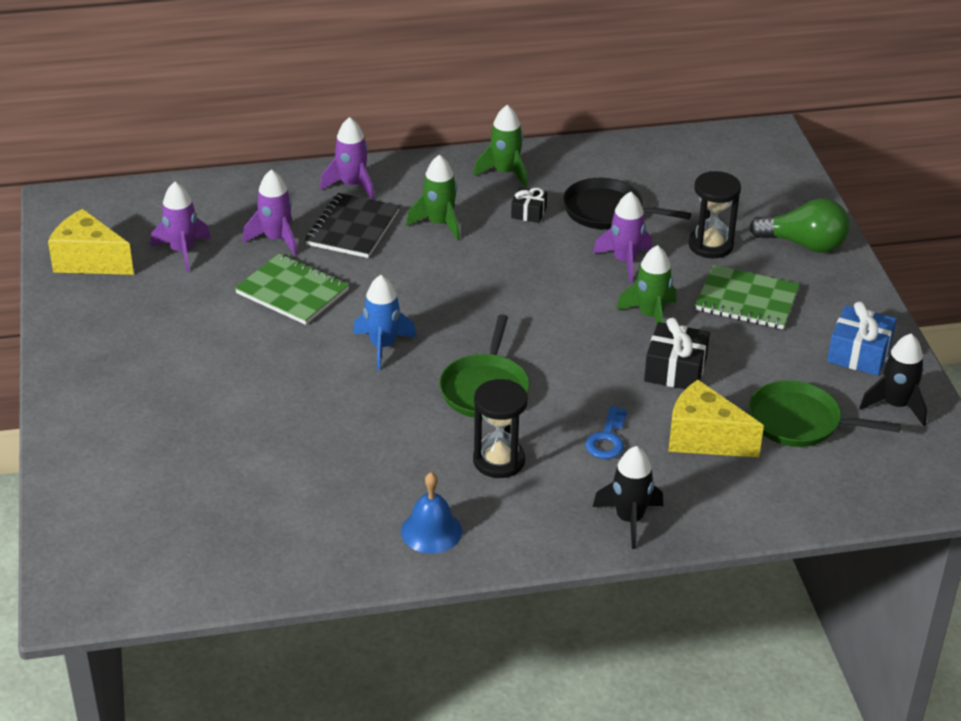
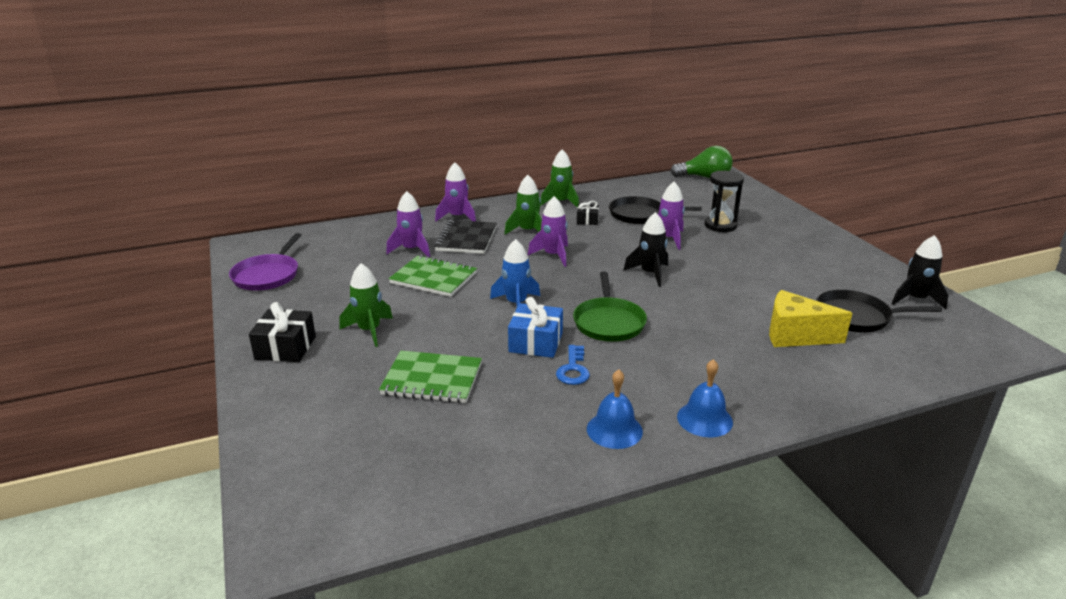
camera: 10 degrees left, 10 degrees down
yellow cheese [48,209,134,275] -> purple pan [229,233,301,291]
purple rocket [151,182,211,272] -> purple rocket moved to [528,196,568,267]
black hourglass [473,379,528,478] -> none
blue key [585,406,627,459] -> blue key moved to [556,345,590,385]
black rocket [593,446,663,549] -> black rocket moved to [623,212,668,287]
green rocket [616,245,676,325] -> green rocket moved to [340,263,393,347]
black gift [644,318,710,389] -> black gift moved to [249,302,316,362]
green notebook [695,265,800,329] -> green notebook moved to [379,351,482,403]
green light bulb [749,198,850,253] -> green light bulb moved to [670,146,733,178]
green pan [749,380,901,447] -> black pan [816,290,942,332]
blue gift [827,302,897,376] -> blue gift moved to [508,297,563,358]
none -> blue bell [677,359,733,437]

